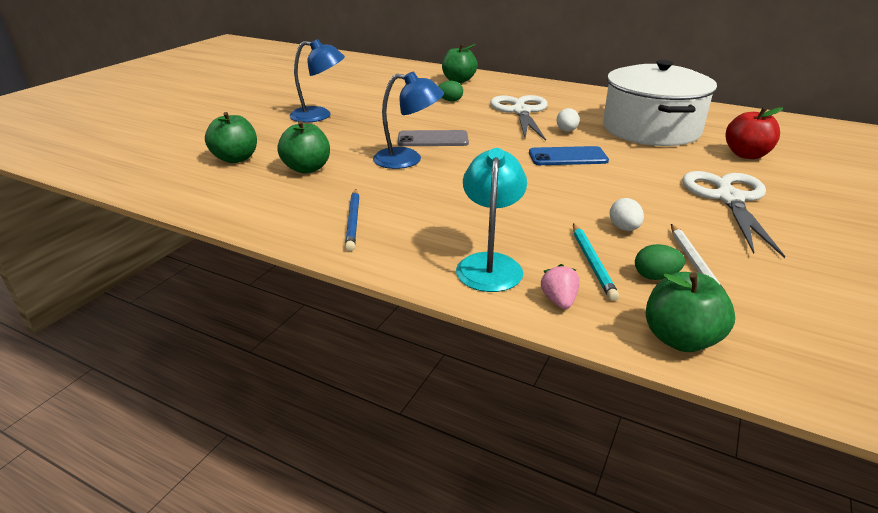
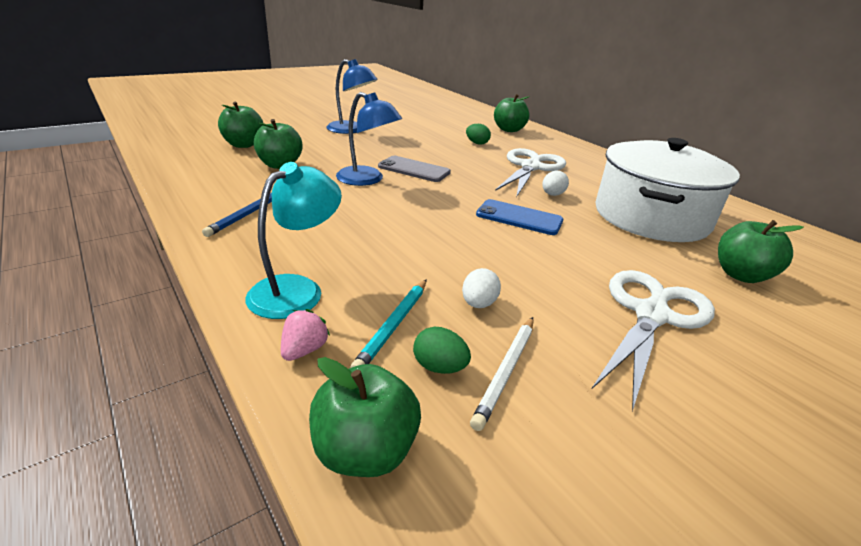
camera: 25 degrees right, 0 degrees up
red apple [726,107,783,159] -> green apple [718,220,804,283]

